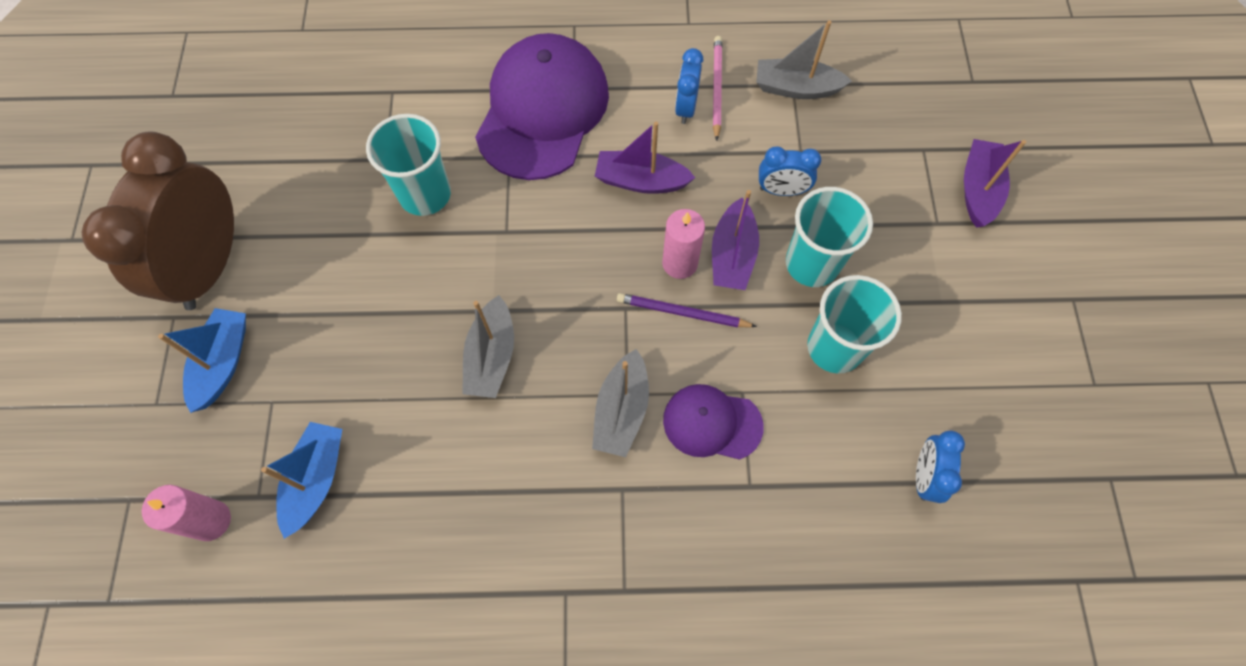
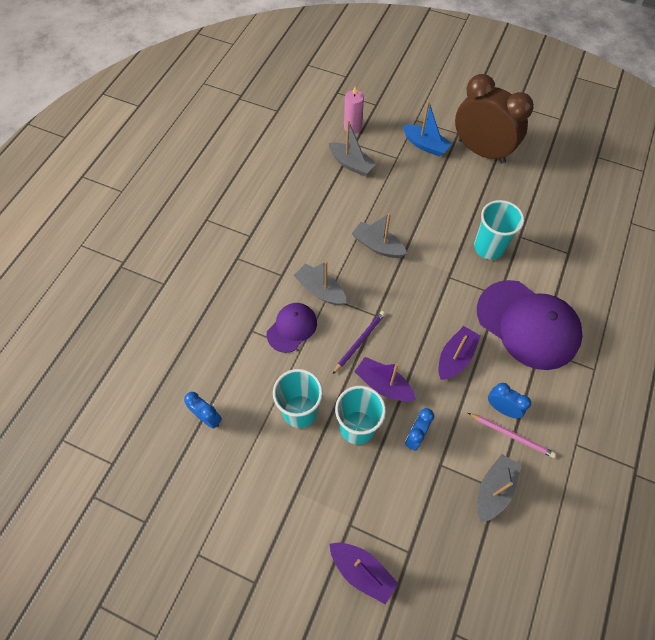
camera: 115 degrees right, 5 degrees down
blue boat [261,422,342,539] -> grey boat [329,121,377,176]
pink candle [662,209,705,279] -> none

